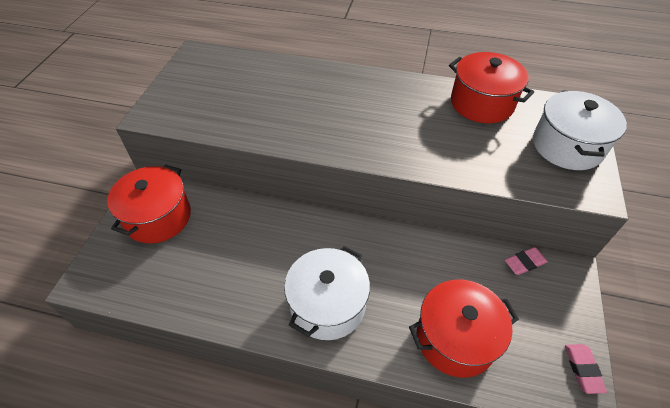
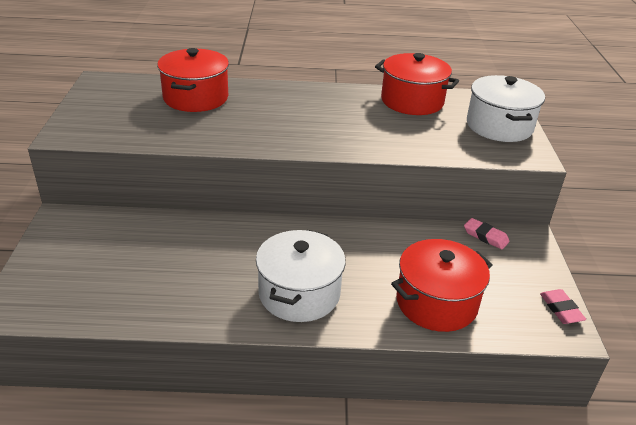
camera: 15 degrees left, 15 degrees down
red pot [107,164,191,244] -> red pot moved to [157,48,229,112]
pink eraser [505,247,548,275] -> pink eraser turned 75 degrees clockwise [464,218,510,250]

